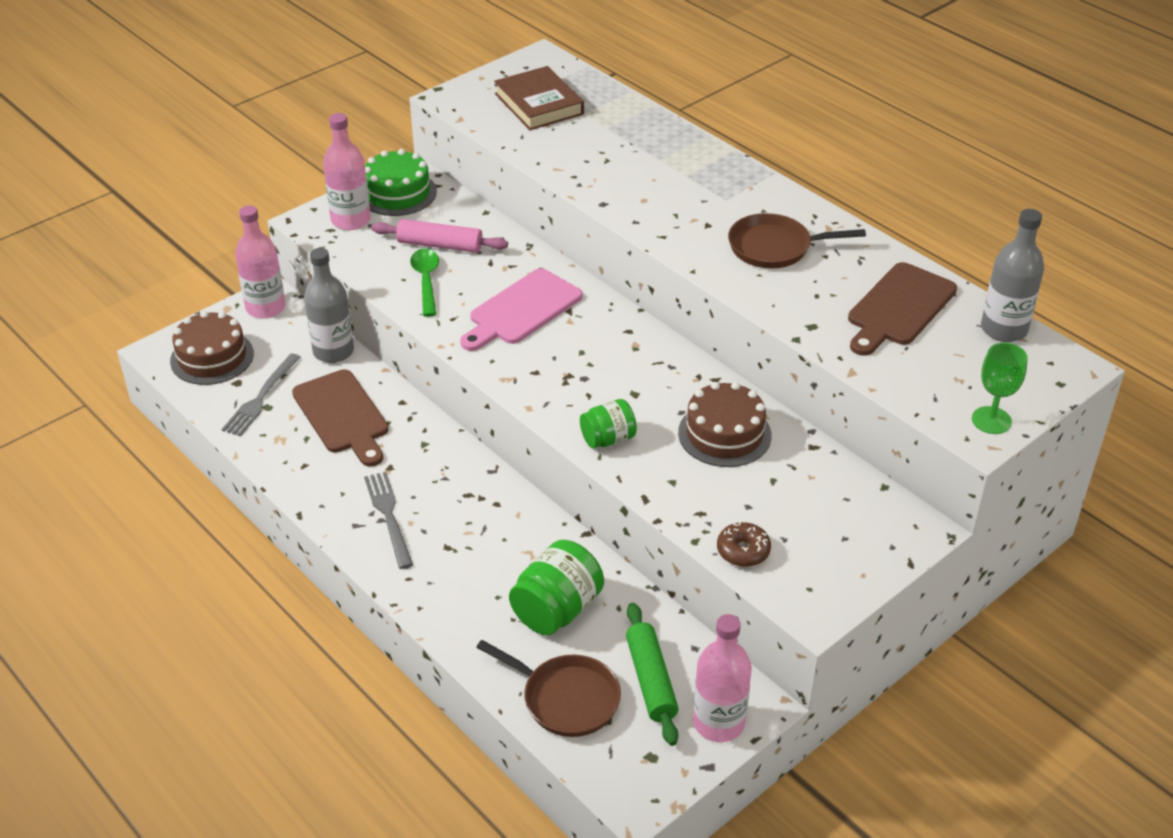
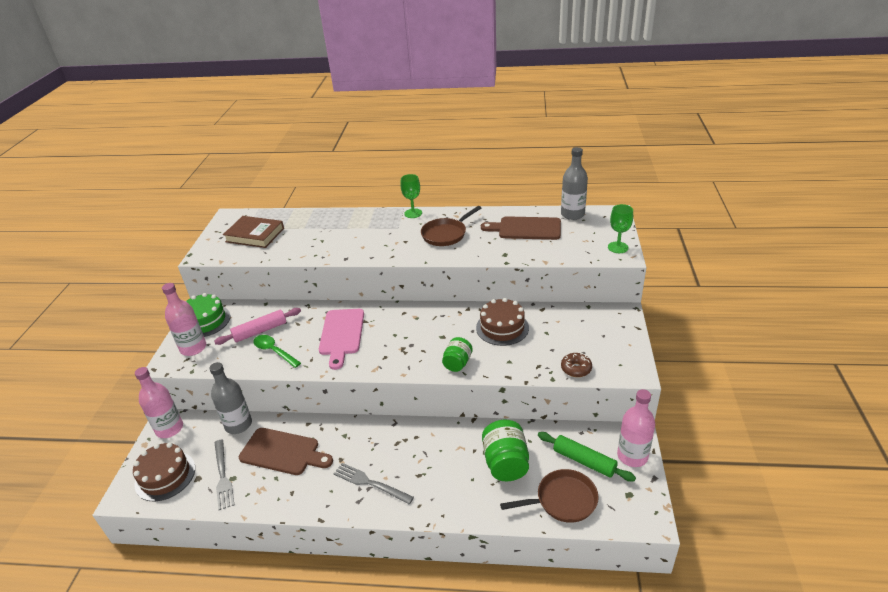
camera: 40 degrees left, 5 degrees down
brown cutting board [848,262,957,356] -> brown cutting board turned 105 degrees clockwise [481,216,561,240]
none -> green goblet [400,174,422,218]

